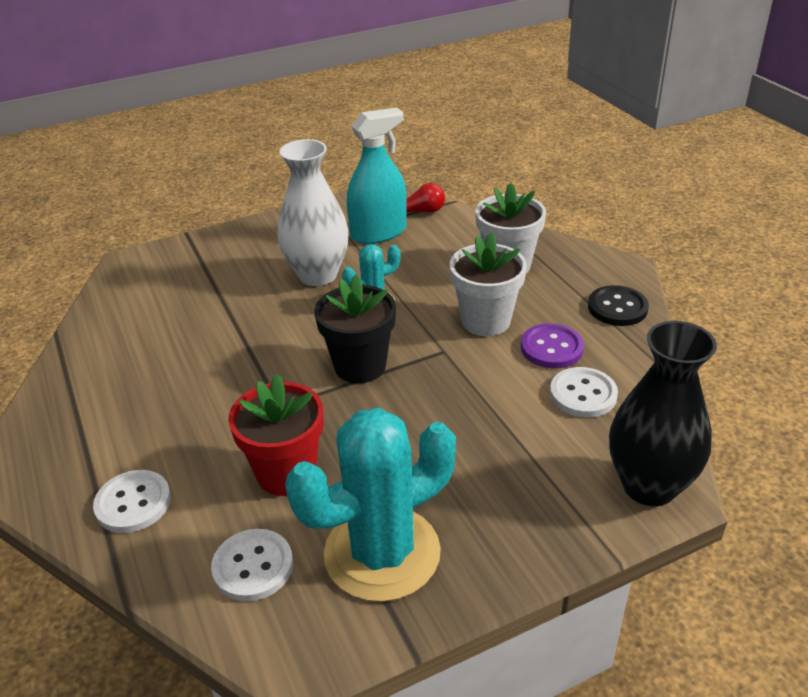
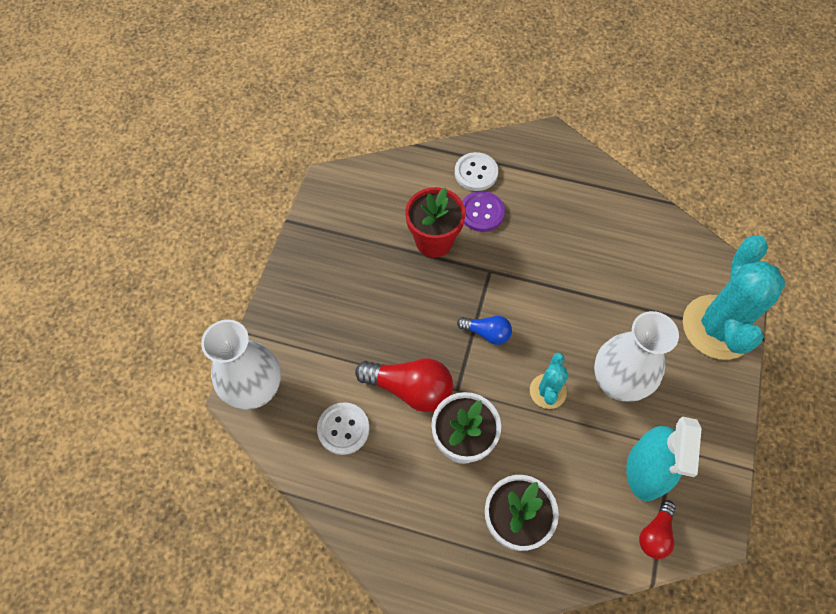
camera: 130 degrees right, 25 degrees up
white button [211,529,293,602] -> none
turquoise cactus [285,408,456,602] -> turquoise cactus moved to [683,235,785,360]
black flower pot [315,274,396,383] -> blue light bulb [457,316,512,345]
purple button [521,323,584,368] -> purple button moved to [462,191,505,232]
black button [588,285,649,326] -> none
black vase [609,321,717,506] -> white vase [201,320,281,410]
none -> red light bulb [355,358,453,412]

